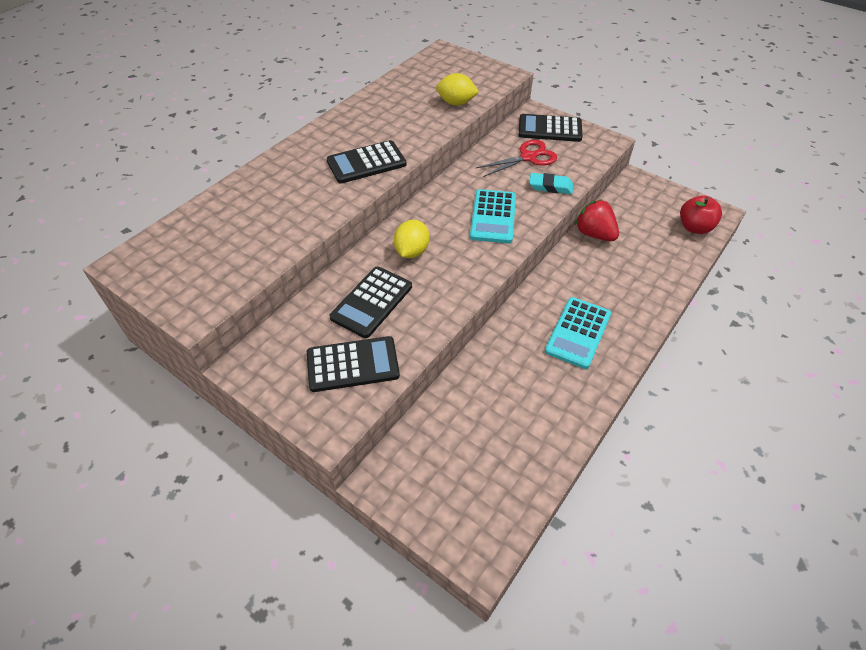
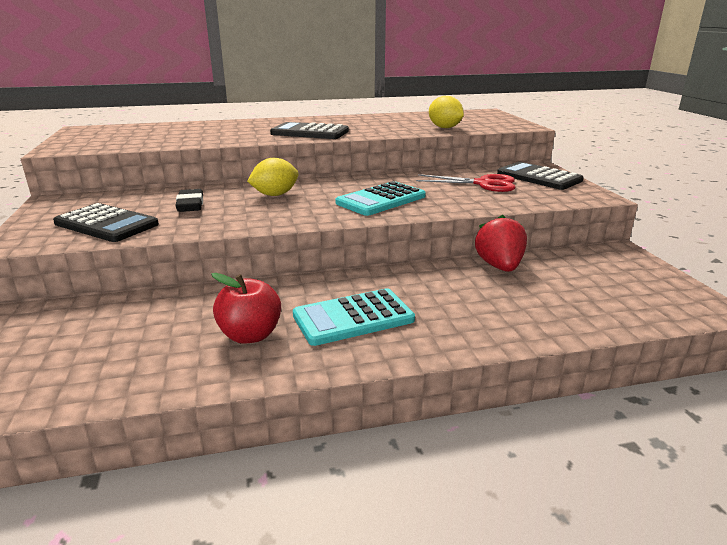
camera: 40 degrees right, 25 degrees down
black calculator [330,266,412,338] -> black eraser [175,189,203,212]
turquoise eraser [529,173,573,194] -> none
red apple [680,196,722,234] -> red apple moved to [211,273,281,344]

